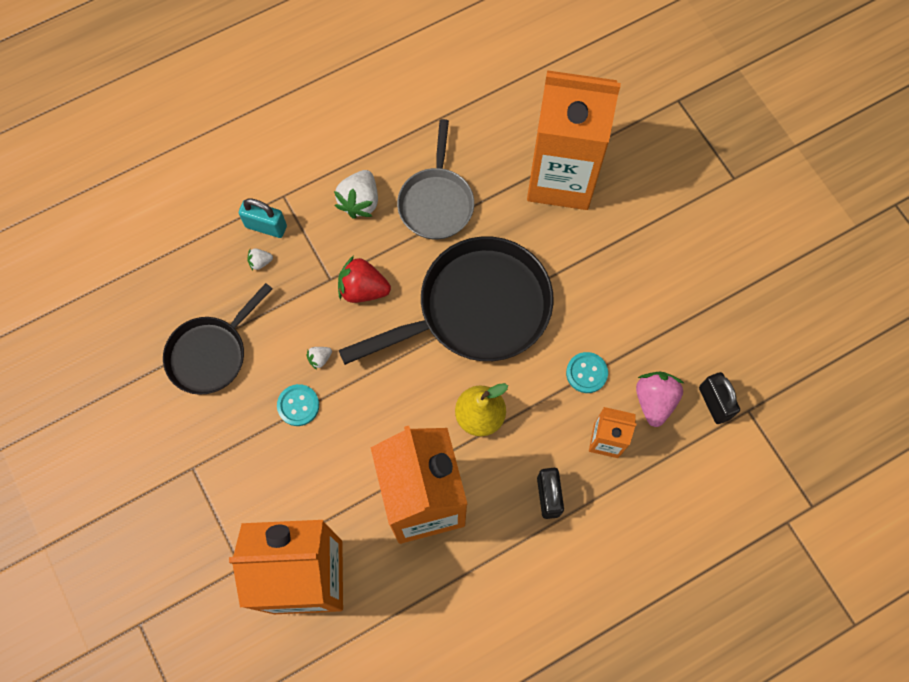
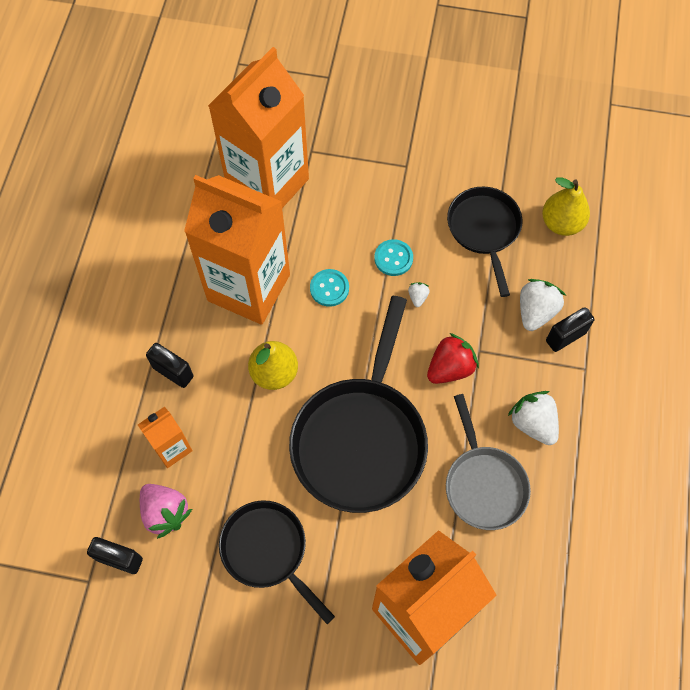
camera: 130 degrees right, 5 degrees down
turquoise padlock [239,198,287,238] -> black padlock [546,307,594,352]
white strawberry [247,249,273,270] -> white strawberry [520,279,566,331], size x2.06
grey pan [397,119,474,239] -> grey pan turned 150 degrees counterclockwise [446,394,531,530]
turquoise button [566,352,608,393] -> turquoise button moved to [310,269,349,306]
none -> black pan [219,500,335,624]
none -> yellow pear [542,177,590,236]

